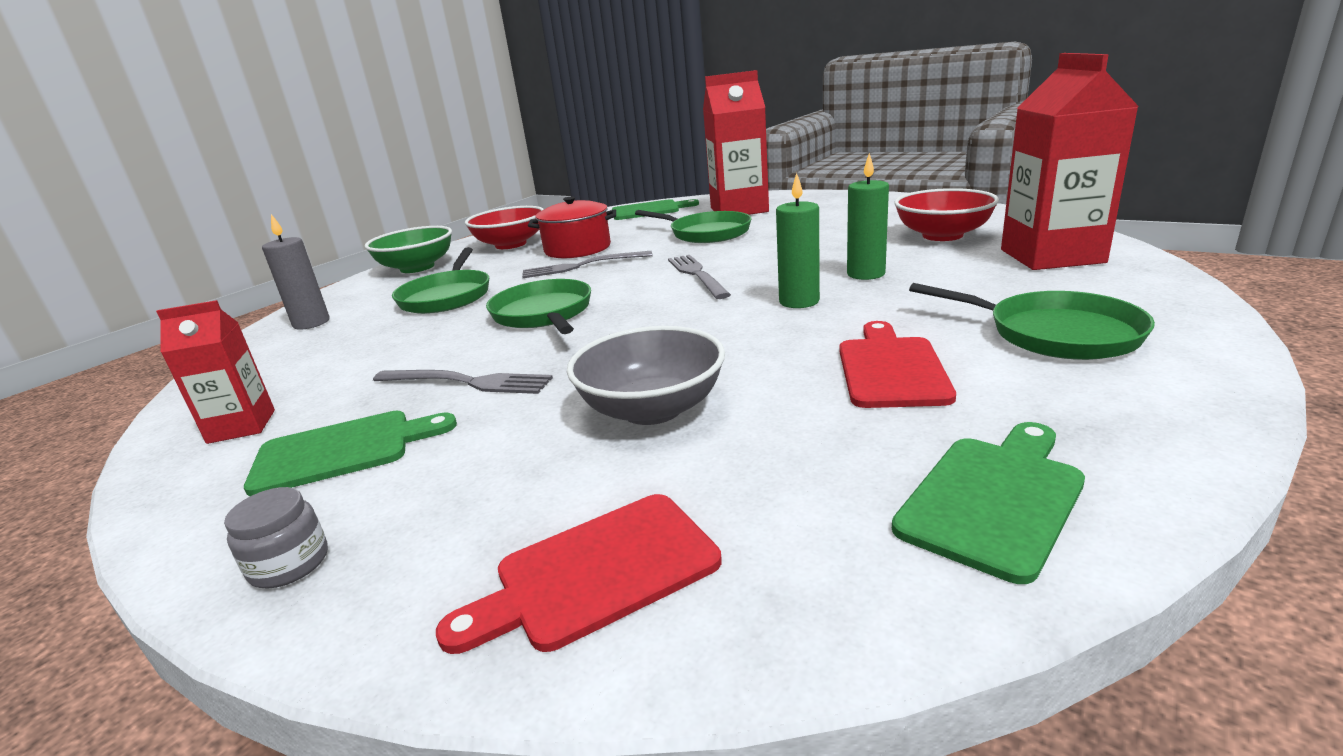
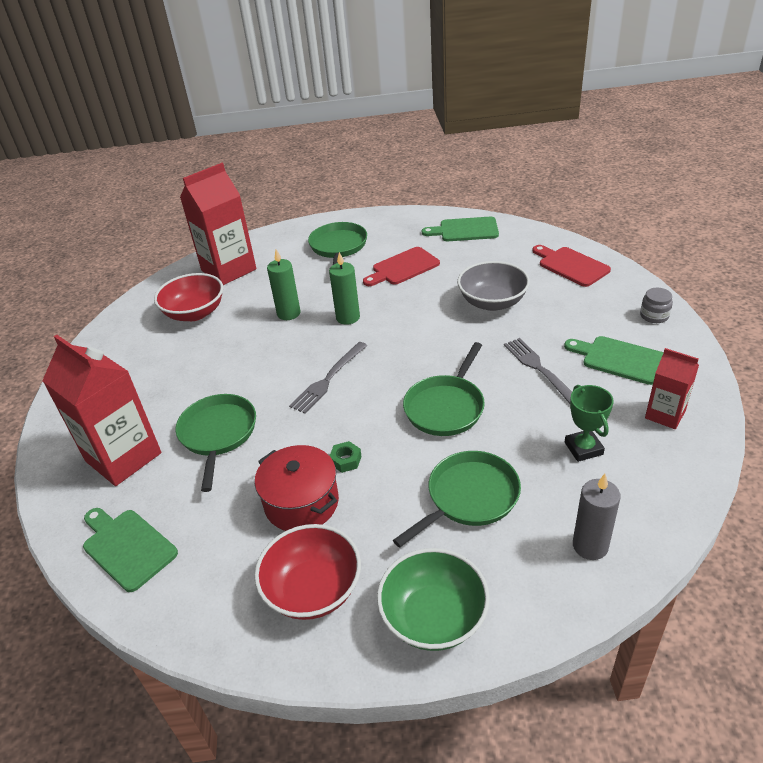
camera: 130 degrees left, 15 degrees up
red cutting board [436,494,722,654] -> red cutting board turned 150 degrees counterclockwise [532,245,611,287]
grey fork [522,251,653,278] -> green nut [330,441,362,473]
none -> green trophy [565,385,614,462]

